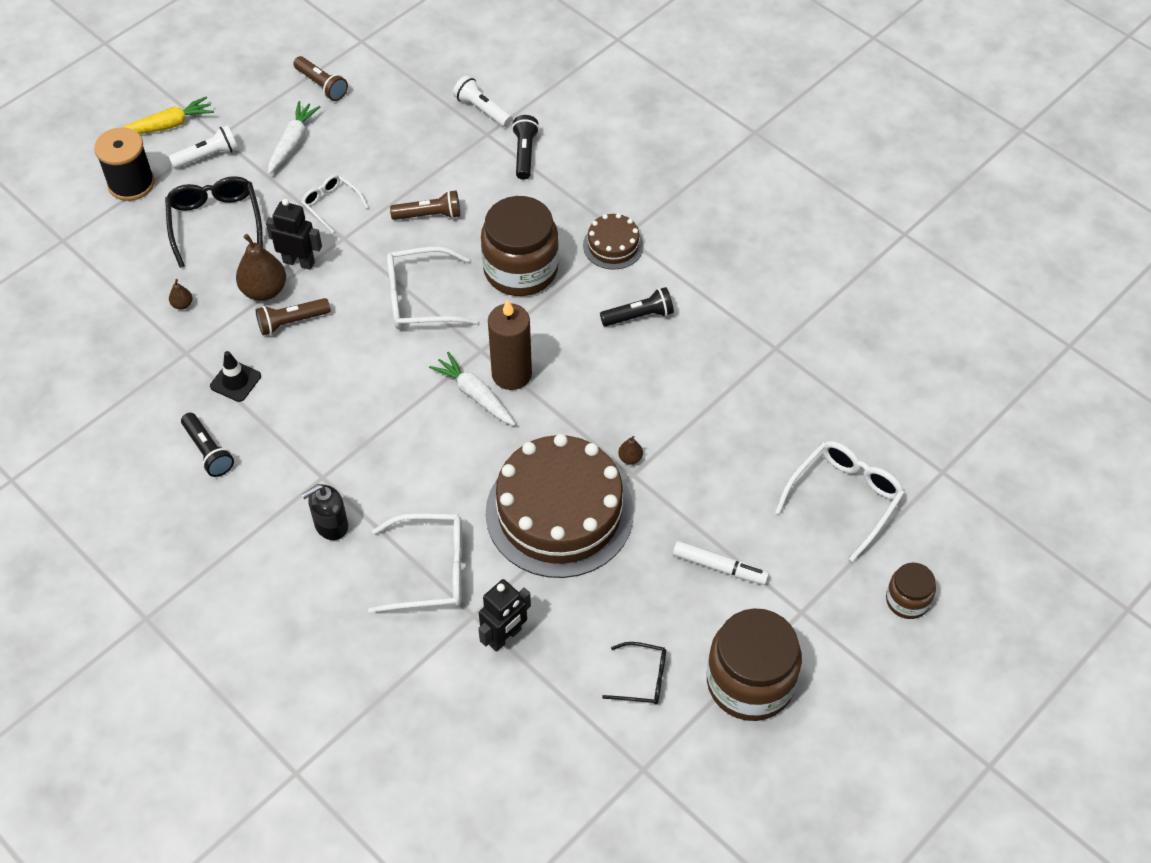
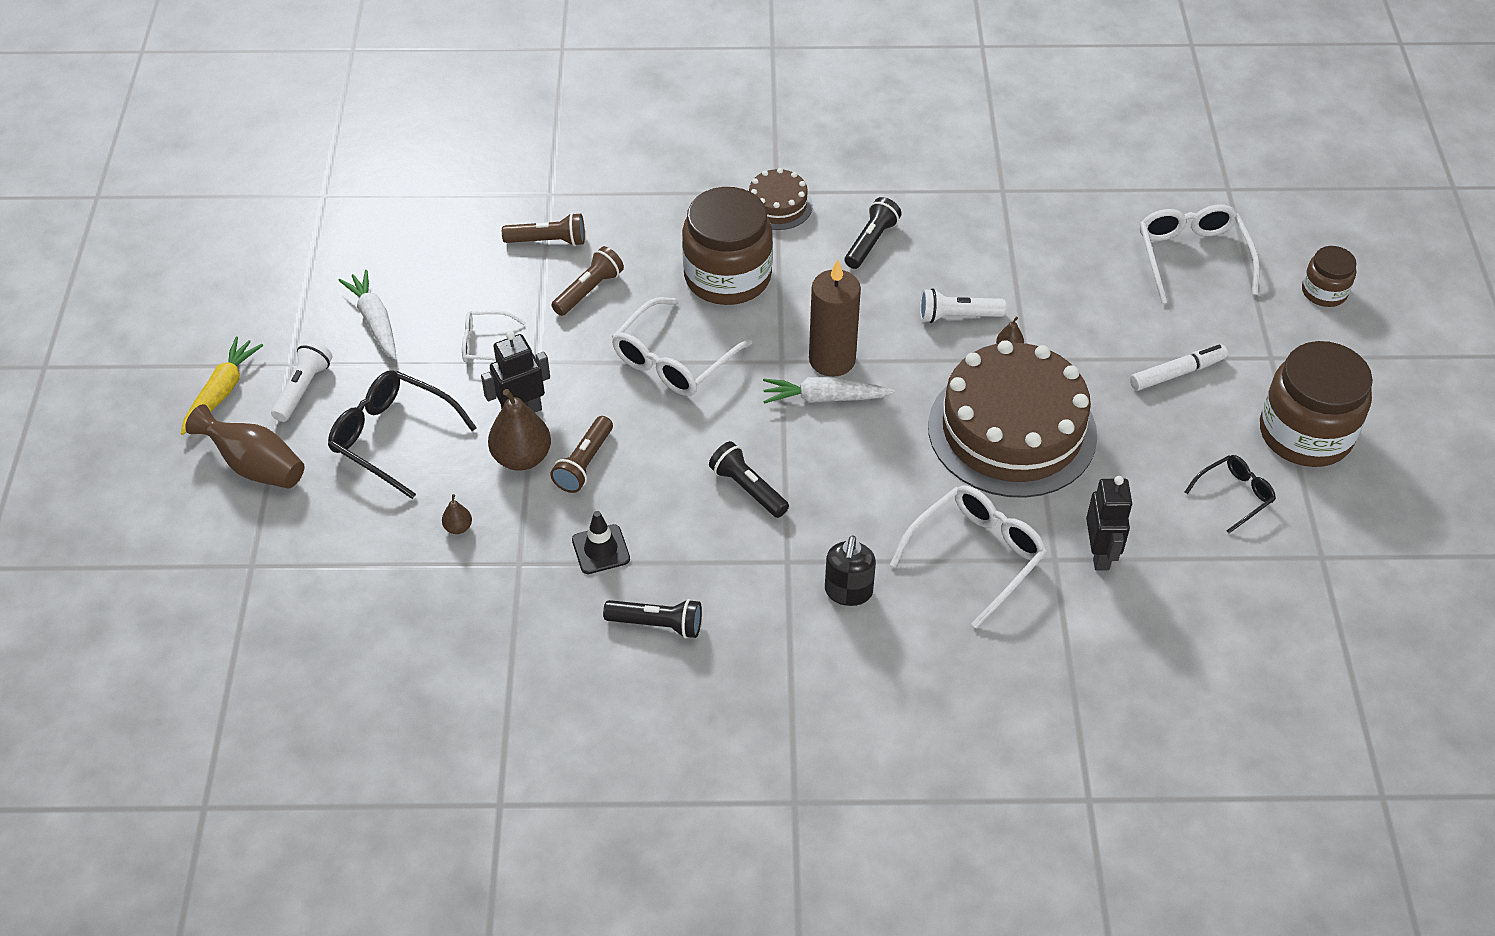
camera: 45 degrees left, 5 degrees down
black spool [94,127,155,201] -> brown vase [185,404,304,489]
brown flashlight [293,56,348,101] -> brown flashlight moved to [502,213,585,246]
white flashlight [453,75,512,127] -> white flashlight moved to [920,288,1006,323]
black flashlight [512,115,539,180] -> black flashlight moved to [709,441,789,518]

